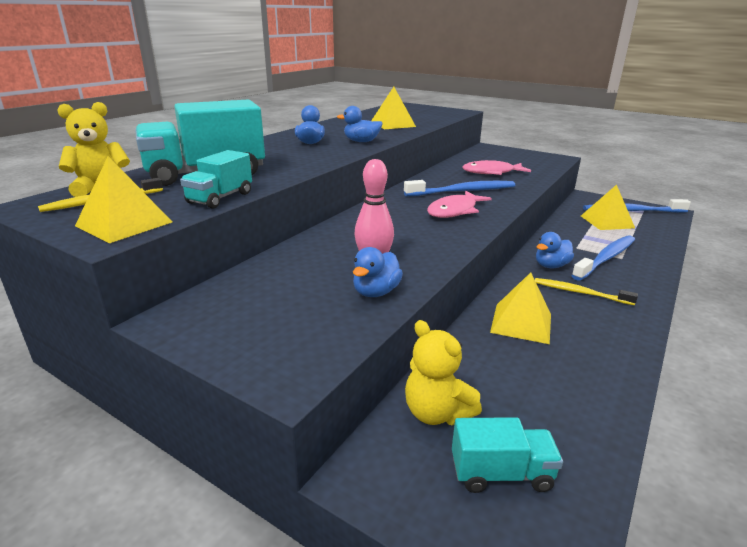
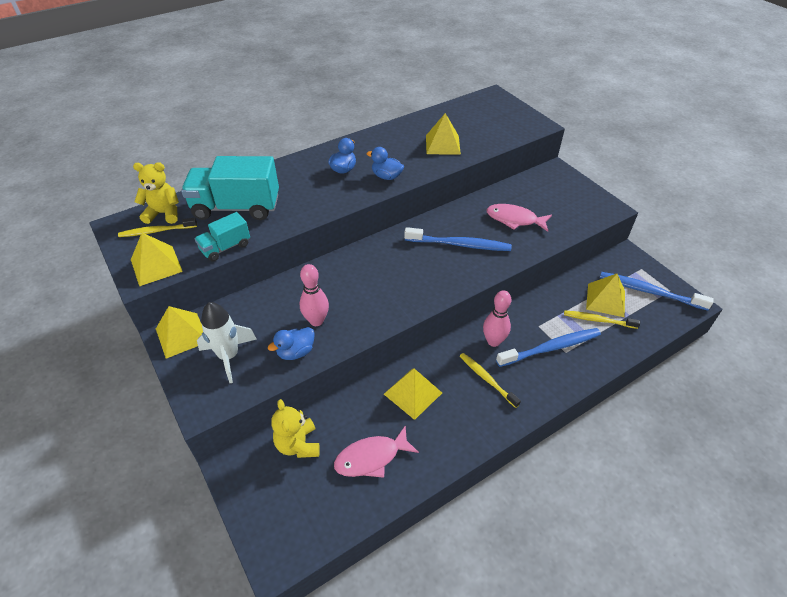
camera: 25 degrees right, 20 degrees up
pink fish [427,191,492,218] -> pink fish moved to [334,425,419,478]
turquoise truck [452,417,563,493] -> none
blue duck [536,232,574,268] -> pink bowling pin [483,290,511,347]
none -> yellow pyramid [156,306,203,359]
none -> white rocket [197,302,257,383]
none -> yellow toothbrush [564,311,640,329]

